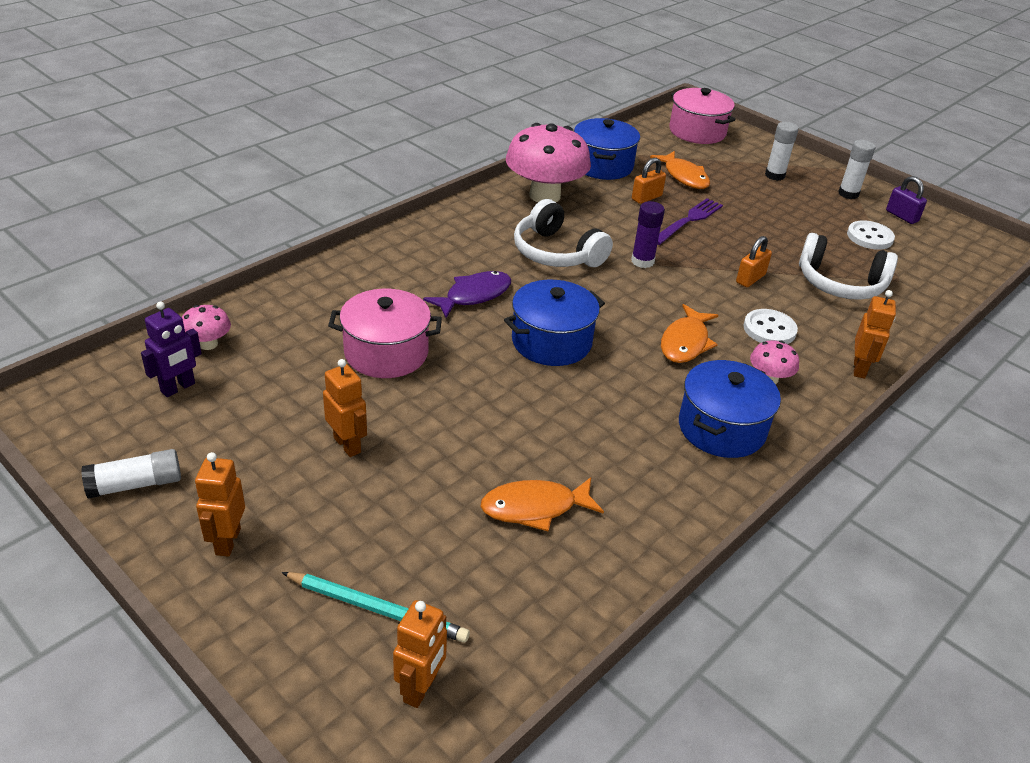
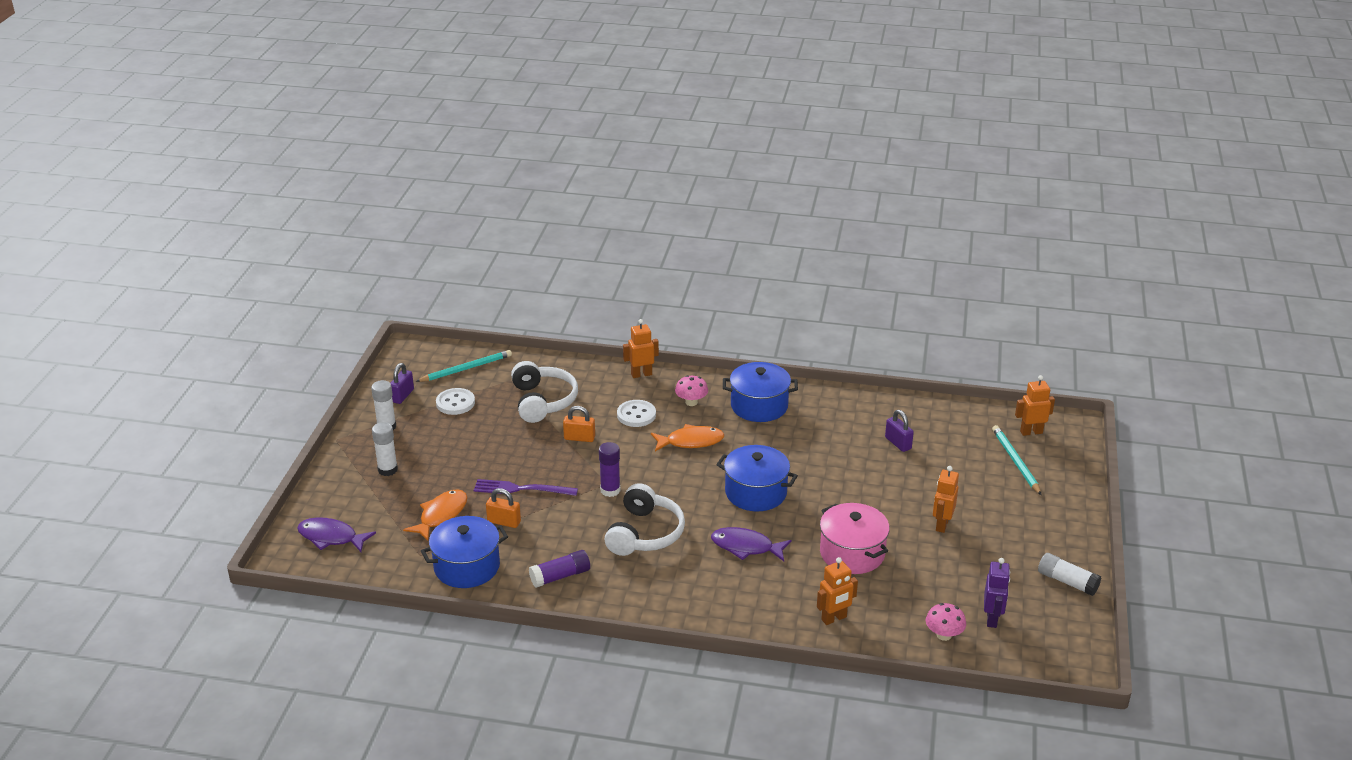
camera: 120 degrees left, 5 degrees down
purple robot [141,302,202,397] -> purple robot turned 90 degrees clockwise [984,558,1010,628]
orange robot [195,452,245,557] -> orange robot moved to [817,557,858,625]
orange fish [480,477,604,532] -> purple padlock [885,410,914,452]
pink mushroom [506,123,591,202] -> purple glue stick [529,550,590,588]
pink pot [669,88,736,144] -> purple fish [297,517,376,552]
none -> turquoise pencil [415,350,512,382]

